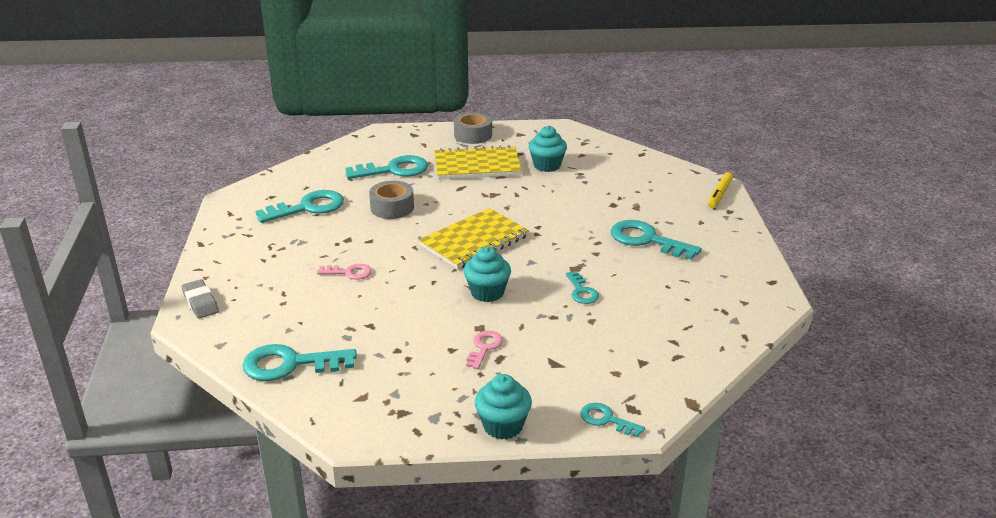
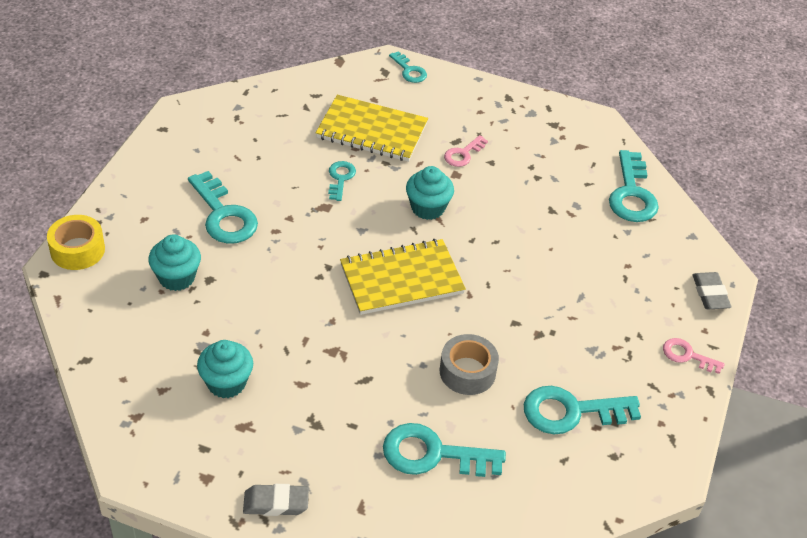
camera: 160 degrees left, 15 degrees up
turquoise key [242,344,357,381] -> turquoise key turned 75 degrees clockwise [609,150,659,222]
pink key [317,264,372,280] -> pink key moved to [663,338,725,374]
yellow notebook [435,145,522,180] -> yellow notebook moved to [316,95,428,162]
grey tape [454,112,492,144] -> grey eraser [243,484,309,516]
turquoise cupcake [475,374,532,440] -> turquoise cupcake moved to [148,235,201,291]
yellow marker [708,172,733,208] -> yellow tape [47,215,105,270]

